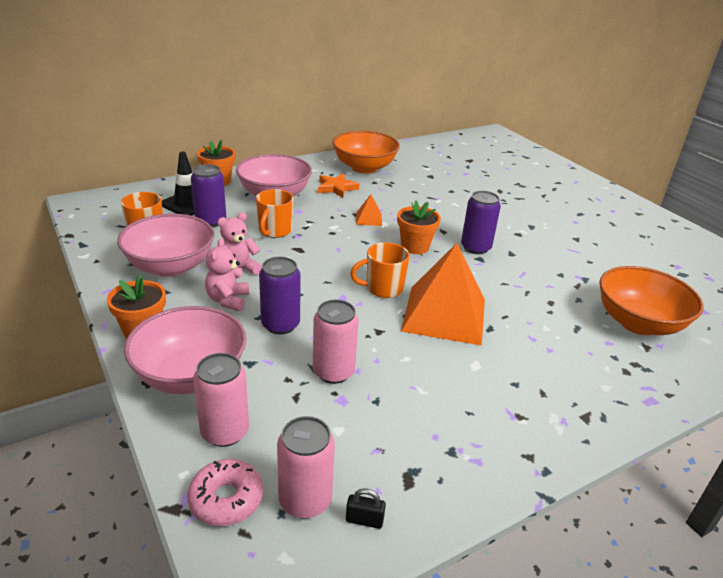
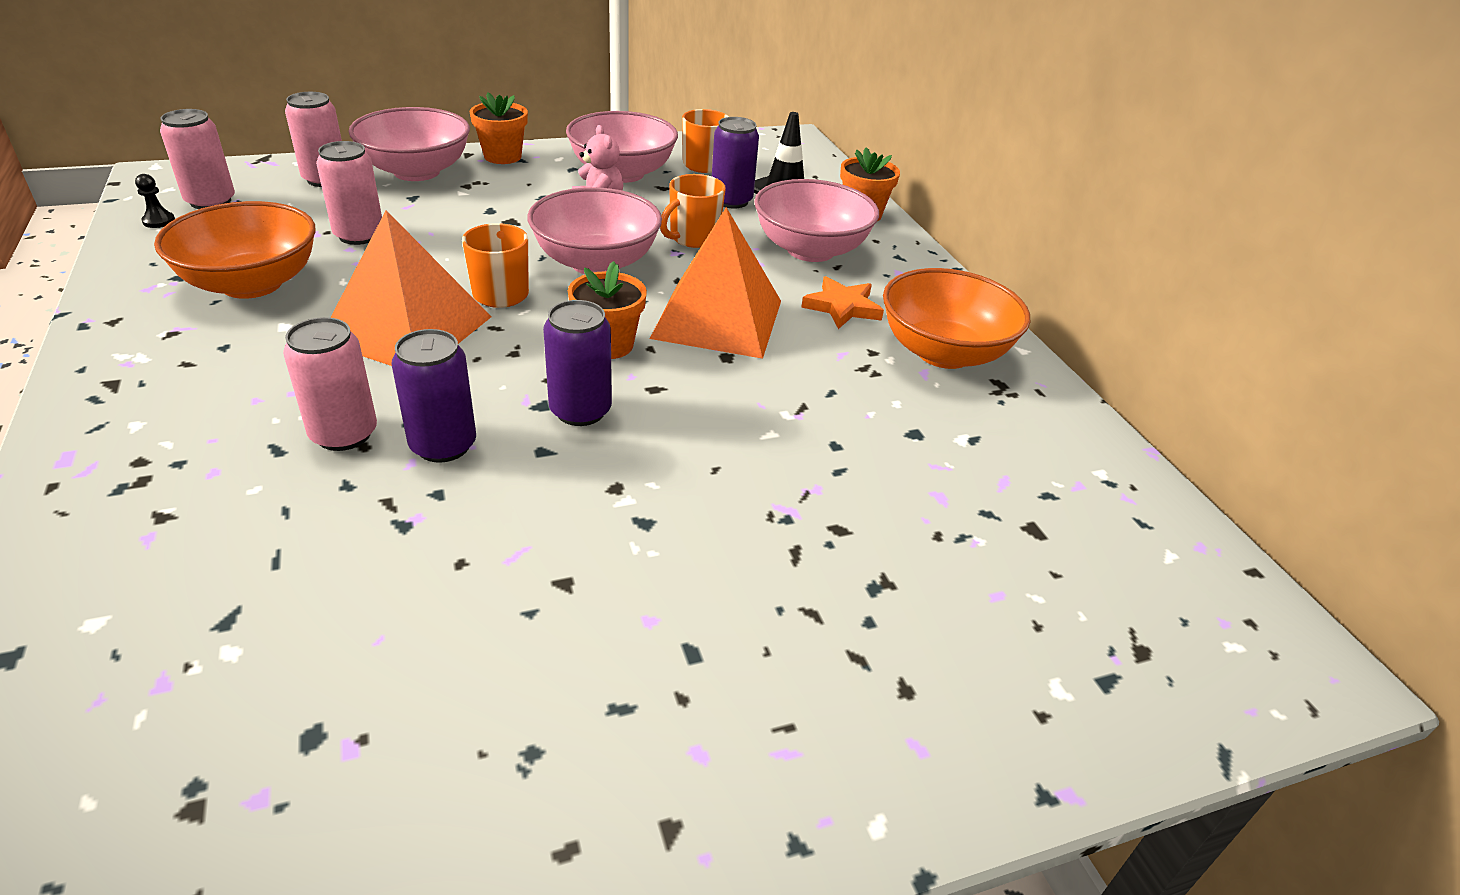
camera: 100 degrees right, 5 degrees up
pink donut [187,459,263,526] -> none
pink teddy bear [205,238,249,311] -> none
orange mug [256,189,294,238] -> orange mug turned 75 degrees counterclockwise [660,174,726,248]
purple can [259,257,300,334] -> purple can moved to [392,329,476,463]
black padlock [346,488,386,529] -> black pawn [135,174,175,228]
orange pyramid [356,194,382,226] -> orange pyramid [650,207,781,359], size x2.39
orange bowl [599,266,703,335] -> orange bowl moved to [154,201,316,299]
none -> pink can [283,317,377,451]
none -> pink bowl [527,187,662,274]

